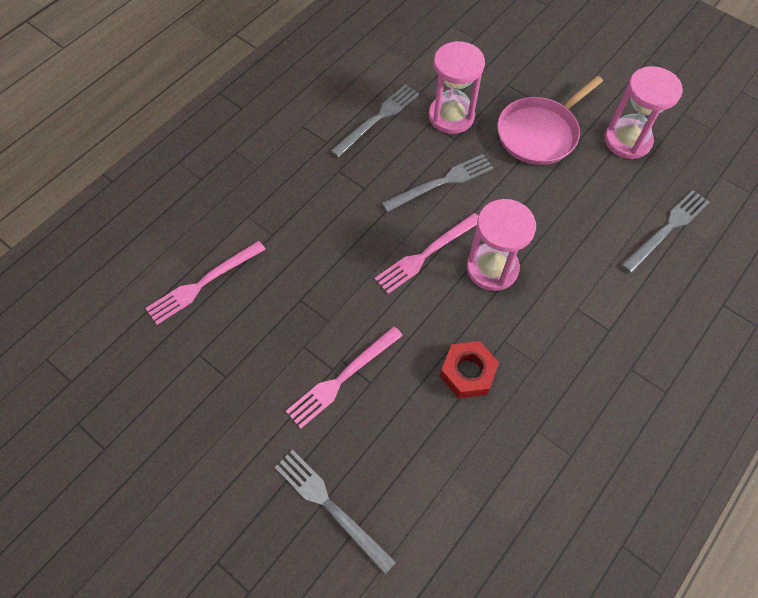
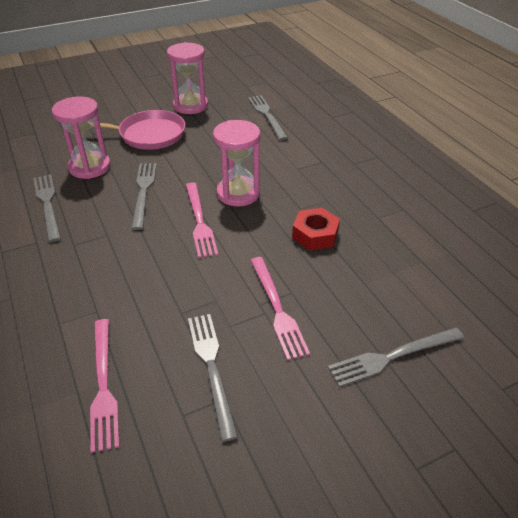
camera: 65 degrees left, 20 degrees down
pink pan [497,76,603,165] -> pink pan turned 75 degrees counterclockwise [92,110,185,150]
none -> grey fork [188,314,238,442]

